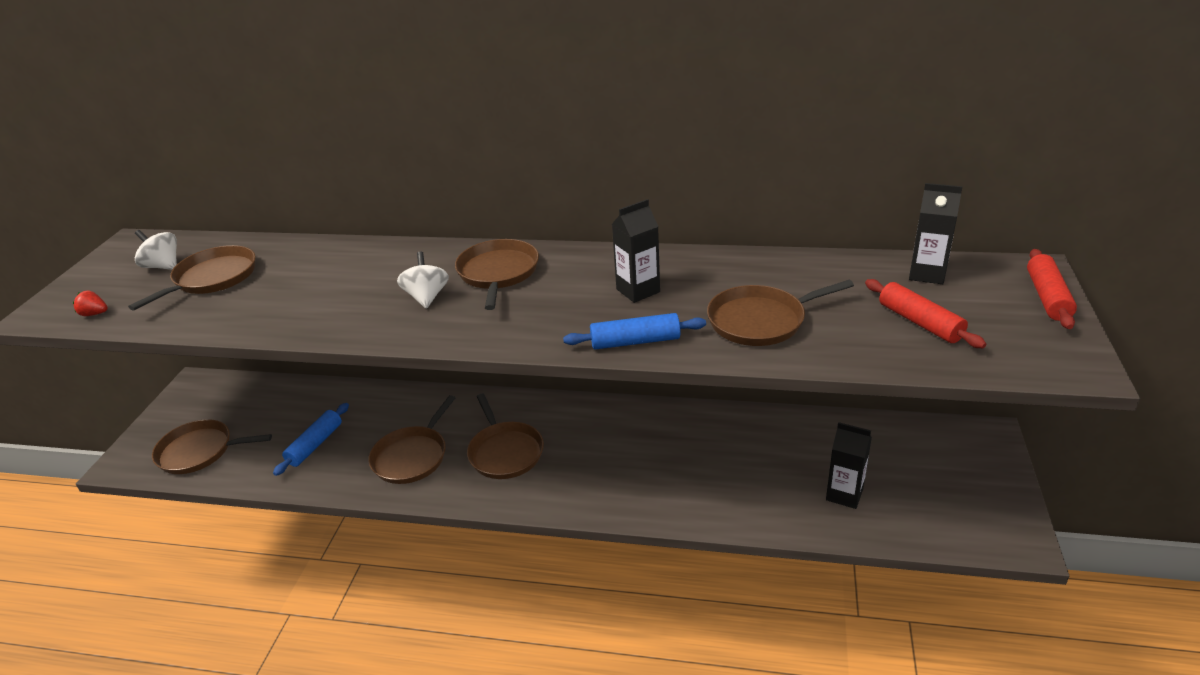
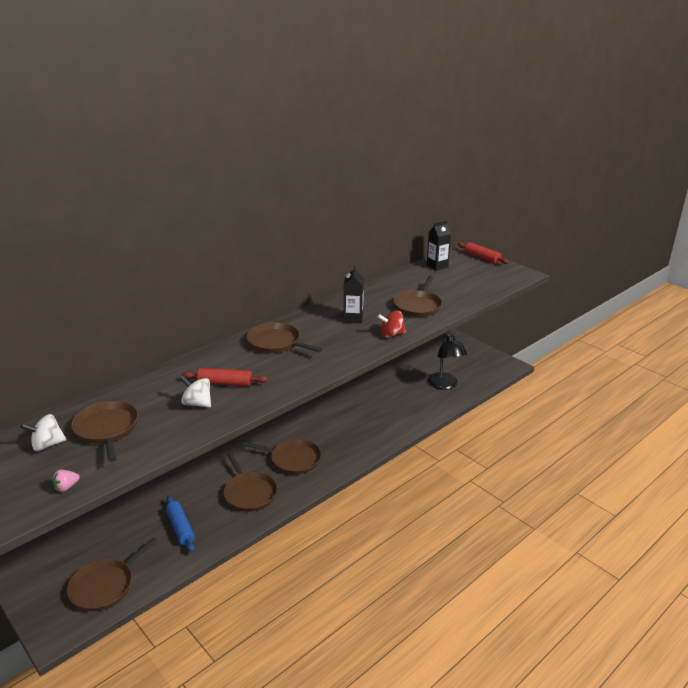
camera: 55 degrees left, 5 degrees down
red strawberry [73,290,108,316] -> pink strawberry [52,470,80,492]
white spinning top [397,252,449,309] -> white spinning top moved to [180,376,211,408]
blue rolling pin [563,313,706,350] -> red spinning top [377,311,406,338]
black carton [826,422,872,509] -> black lamp [428,333,467,390]
red rolling pin [865,279,986,348] -> red rolling pin moved to [182,368,268,386]

